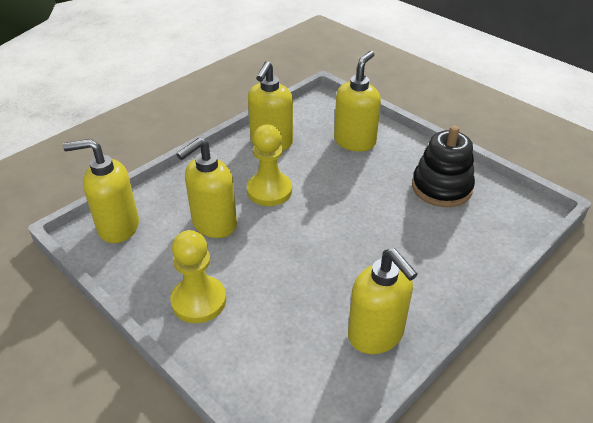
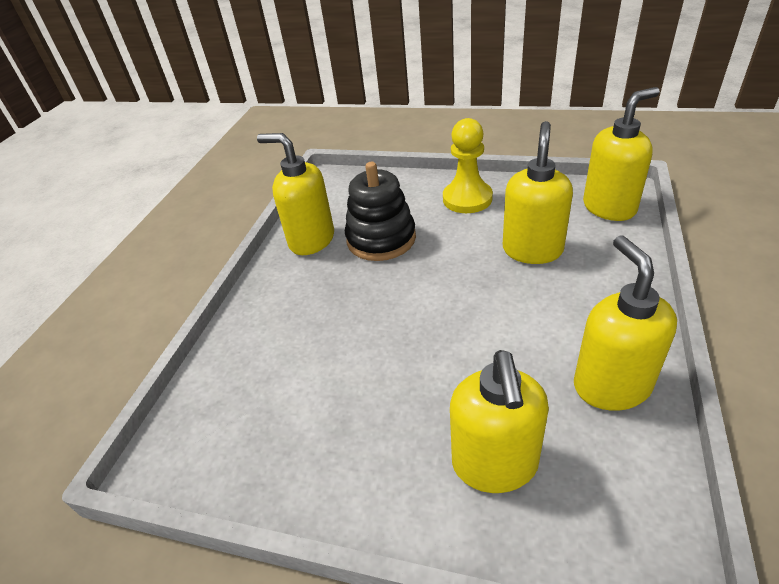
camera: 155 degrees right, 0 degrees up
yellow pawn [247,125,292,206] -> none
black stacking toy [412,125,475,207] -> black stacking toy moved to [345,162,416,261]

